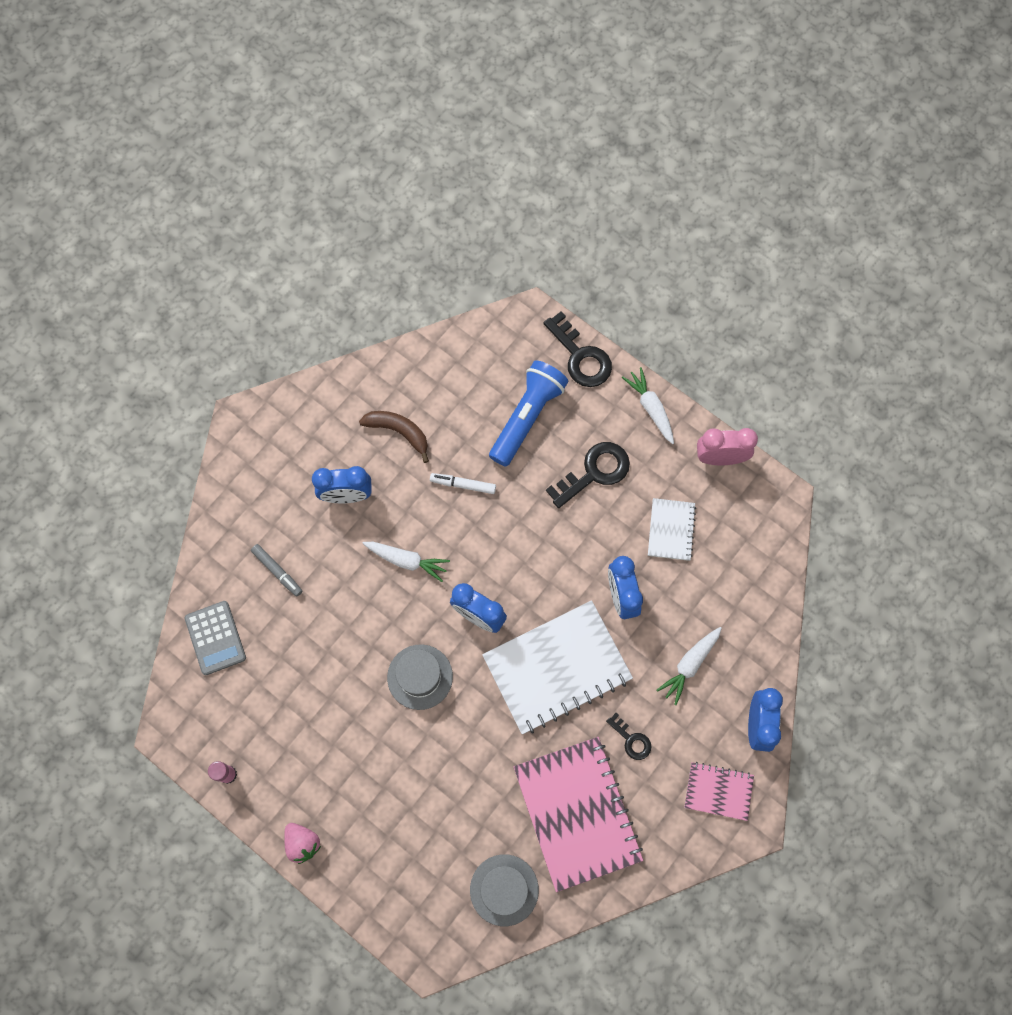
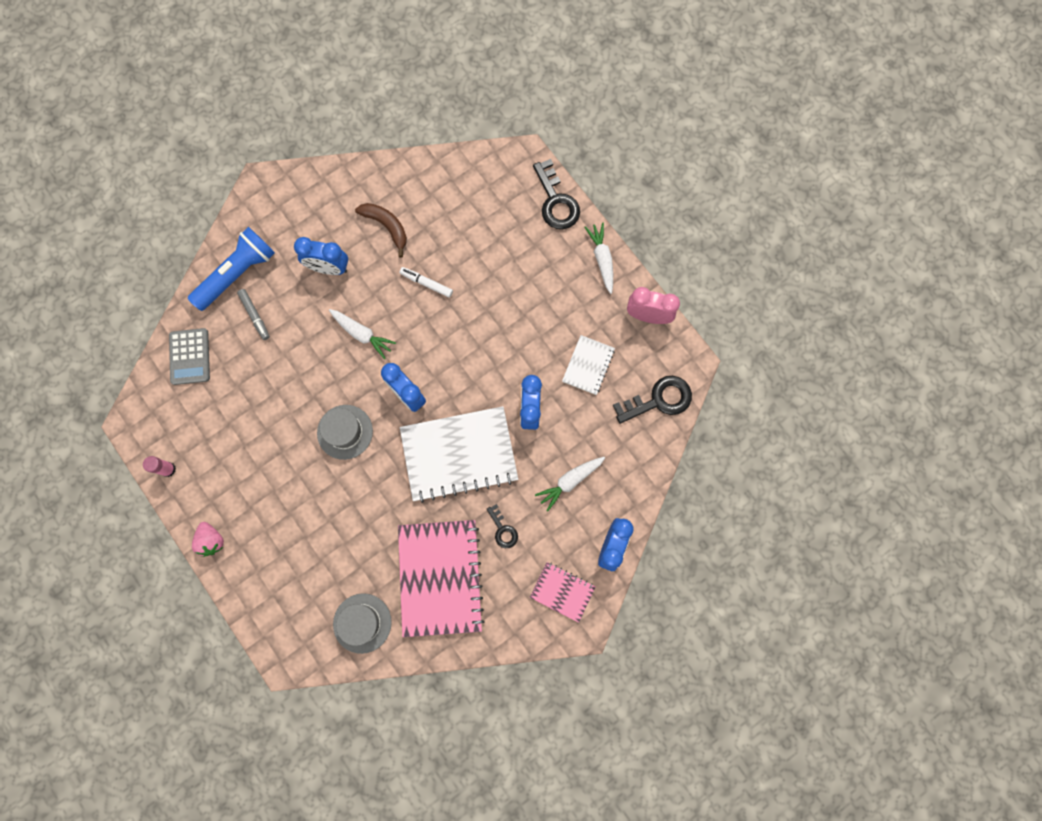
camera: 15 degrees right, 5 degrees up
blue flashlight [489,360,568,466] -> blue flashlight moved to [188,227,275,311]
black key [546,442,630,508] -> black key moved to [613,376,692,424]

